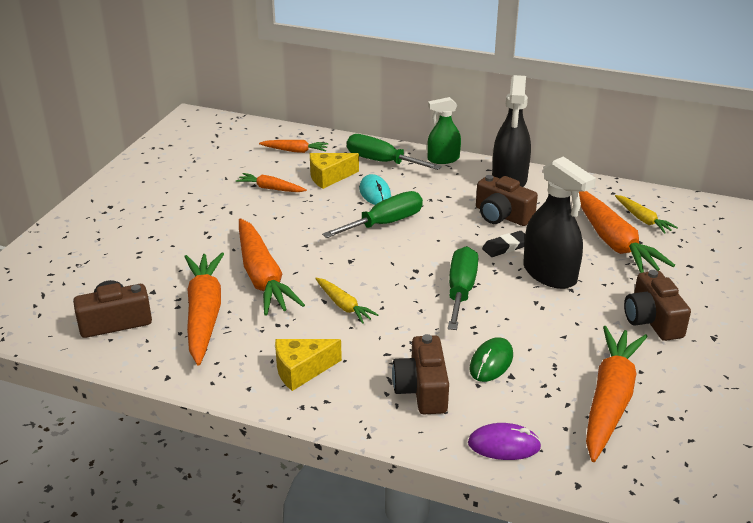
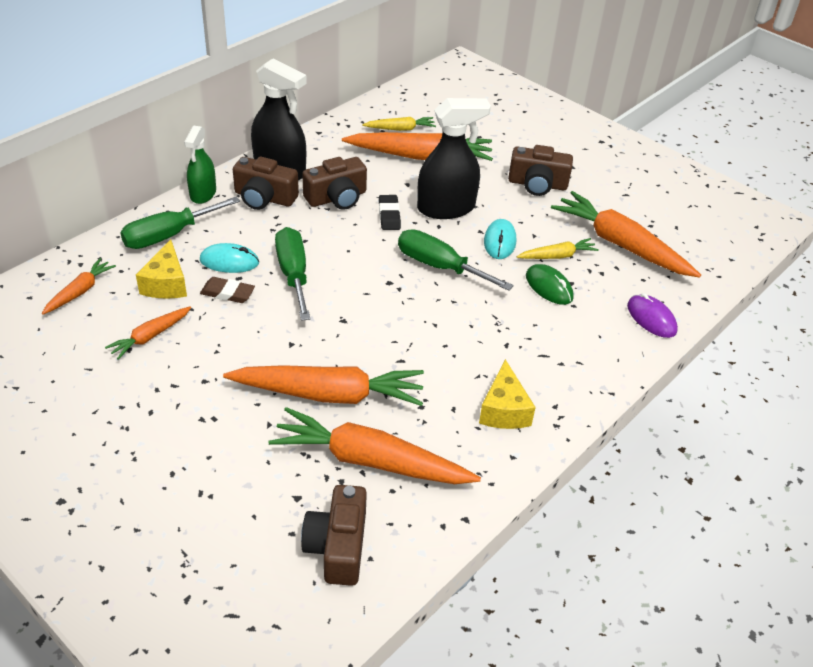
camera: 70 degrees left, 10 degrees up
yellow carrot [315,278,378,324] -> yellow carrot moved to [517,238,599,259]
brown camera [392,334,449,414] -> brown camera moved to [233,157,299,210]
purple mouse [468,423,542,460] -> purple mouse turned 60 degrees counterclockwise [627,293,678,338]
none -> brown eraser [200,277,255,303]
none -> turquoise mouse [484,219,516,259]

